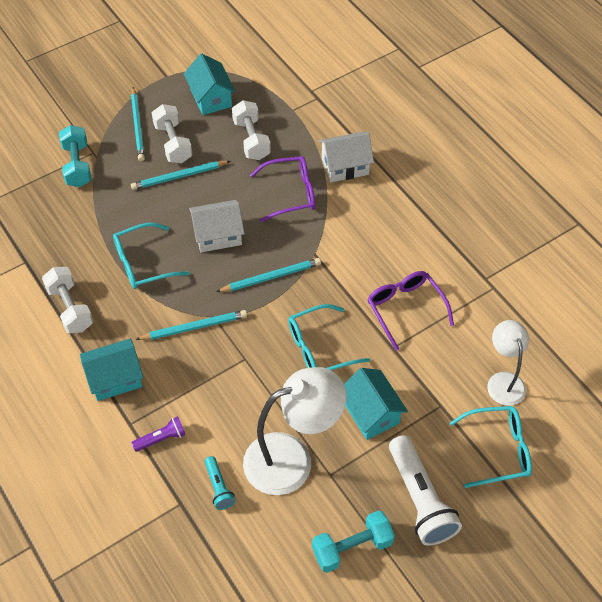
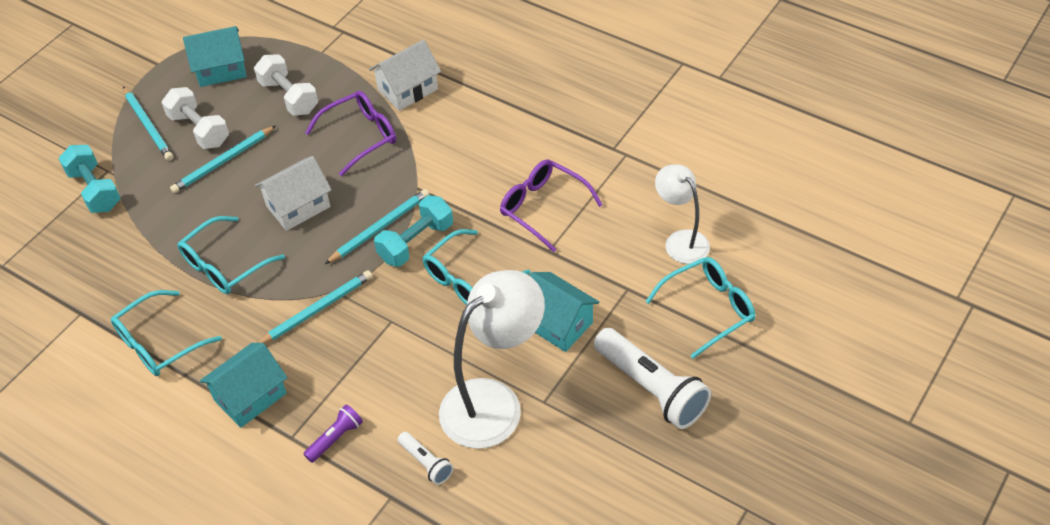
camera: 20 degrees left, 5 degrees down
white dumbbell [42,267,93,333] -> turquoise glasses [111,290,222,376]
turquoise house [184,54,236,115] -> turquoise house turned 60 degrees counterclockwise [183,26,247,87]
turquoise flashlight [205,456,235,510] -> white flashlight [398,432,453,485]
turquoise dumbbell [312,510,395,573] -> turquoise dumbbell moved to [374,195,453,267]

